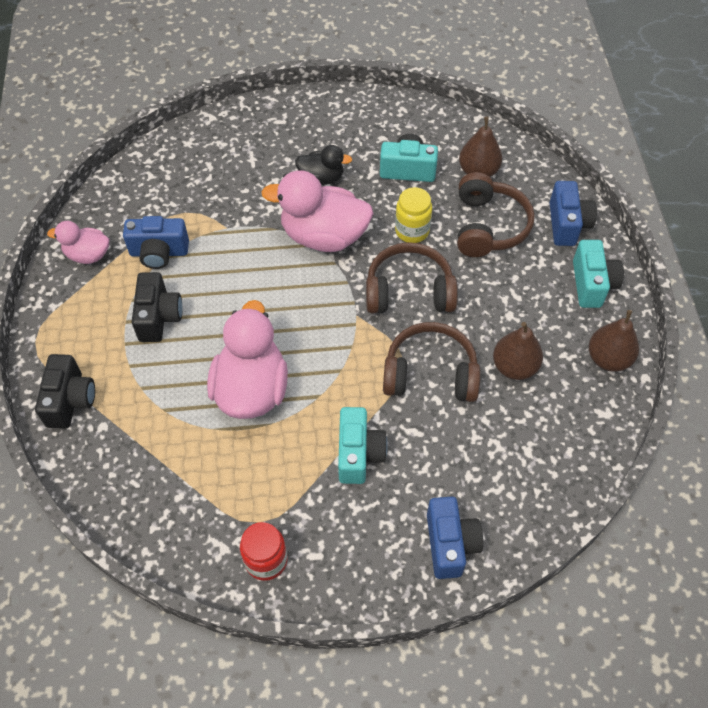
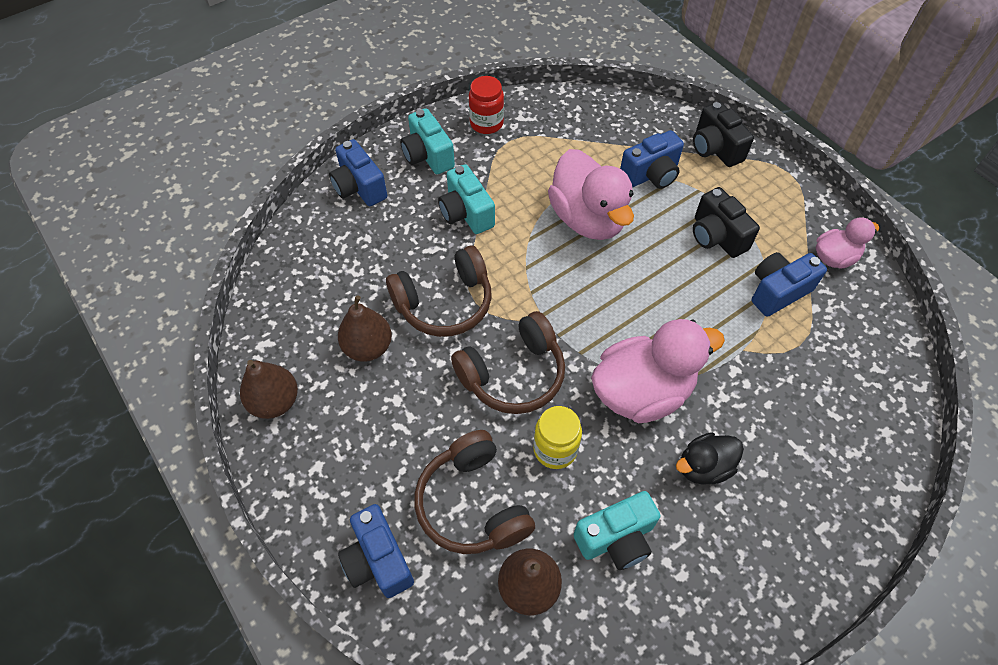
camera: 150 degrees right, 0 degrees up
turquoise camera [573,240,624,308] -> turquoise camera moved to [400,108,455,174]
none -> blue camera [620,130,684,189]

